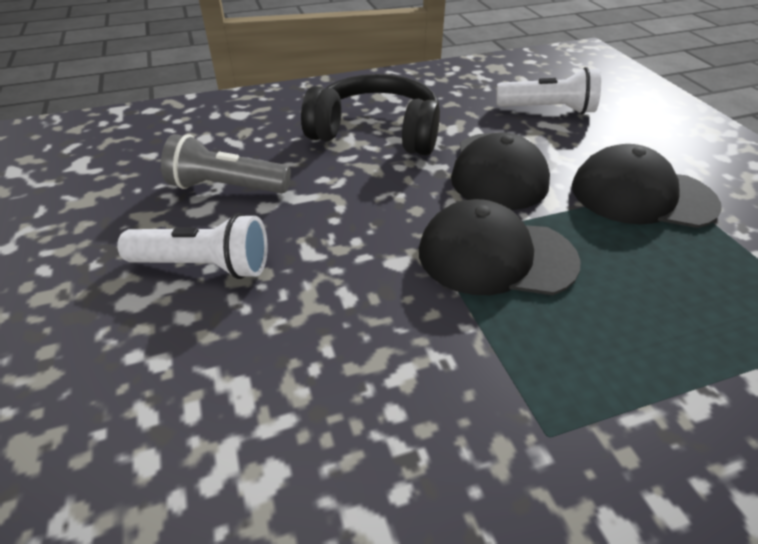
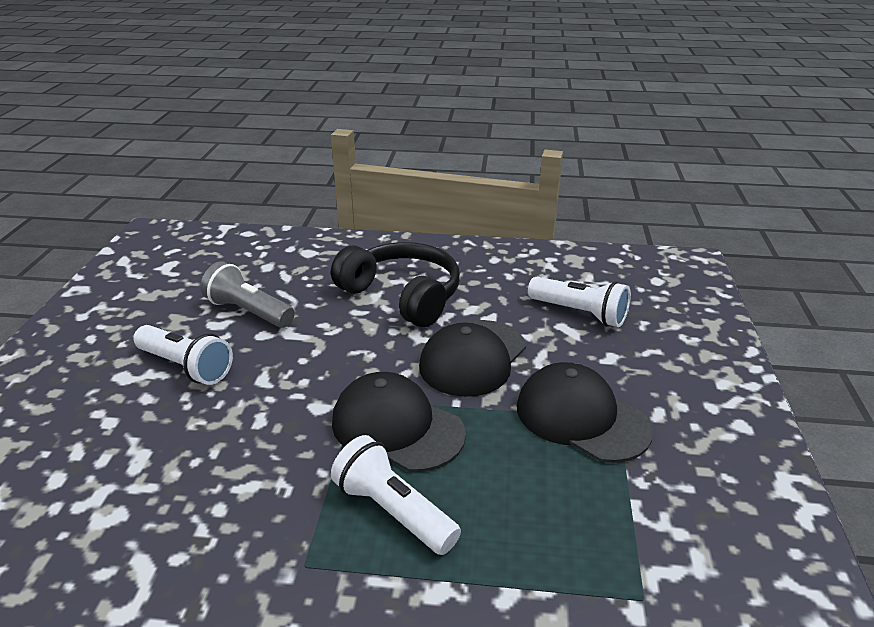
camera: 25 degrees right, 10 degrees down
none -> white flashlight [331,435,461,555]

